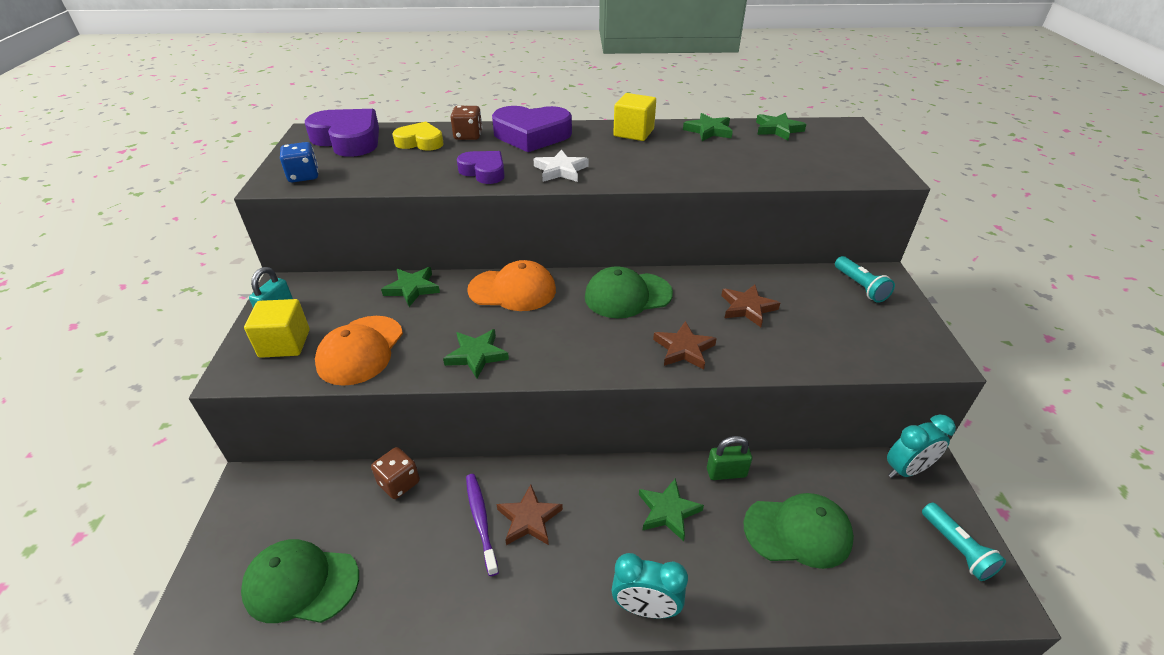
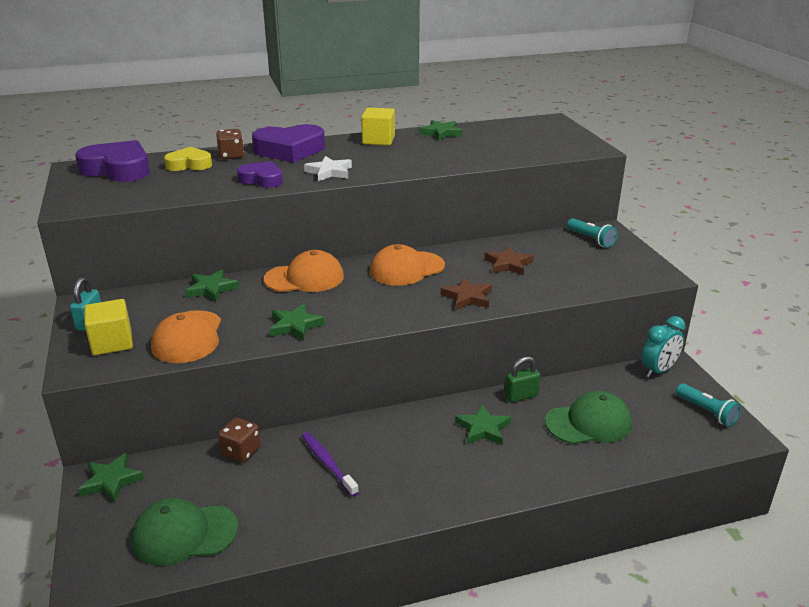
camera: 15 degrees left, 10 degrees down
blue dice [280,142,318,182] -> none
brown star [496,484,563,545] -> none
green cap [585,266,673,318] -> orange cap [370,244,445,286]
turquoise clock [611,553,688,618] -> none
green star [756,113,806,140] -> green star moved to [78,453,144,502]

